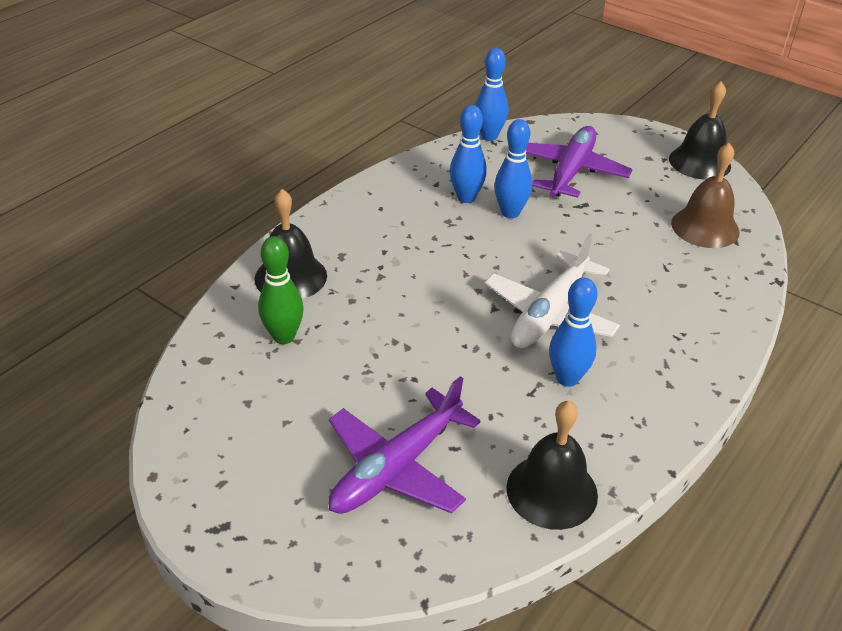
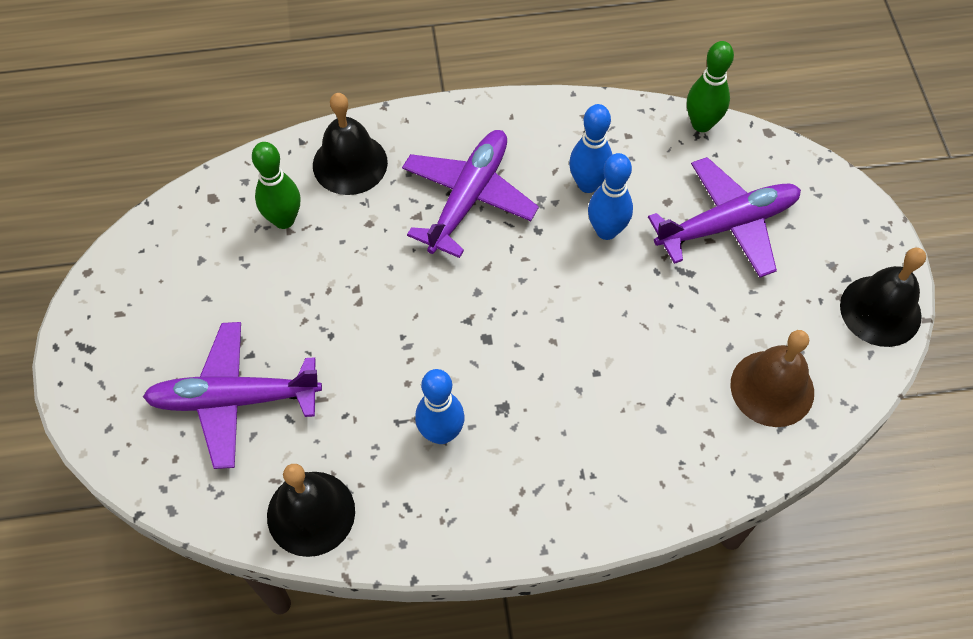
camera: 45 degrees right, 20 degrees up
blue bowling pin [475,48,508,141] -> green bowling pin [687,41,734,132]
white plane [485,234,620,348] -> none
none -> purple plane [402,130,539,258]

